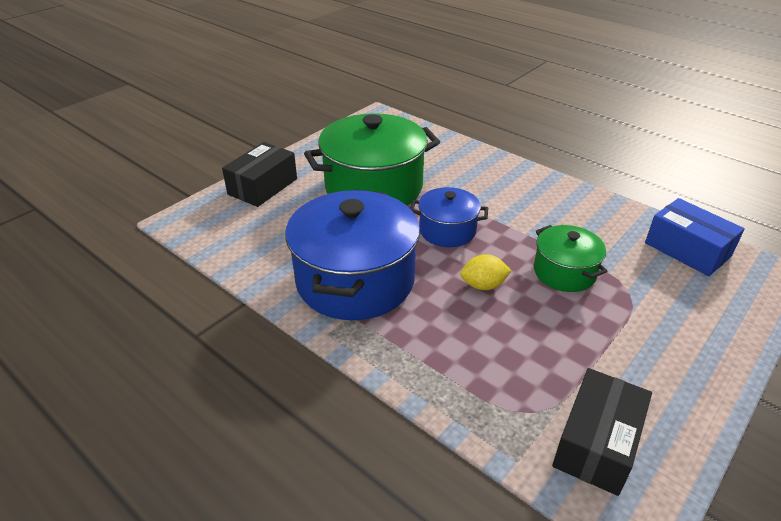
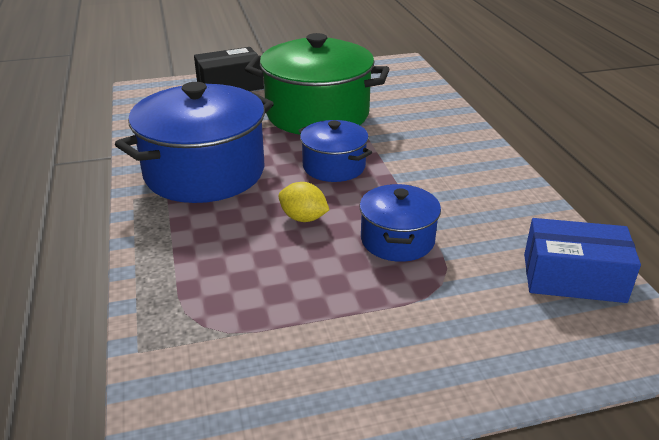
camera: 35 degrees right, 5 degrees down
green pot [534,225,607,292] -> blue pot [359,184,441,262]
black box [552,368,652,496] -> none
blue box [645,198,745,276] -> blue box turned 75 degrees counterclockwise [524,218,641,303]

